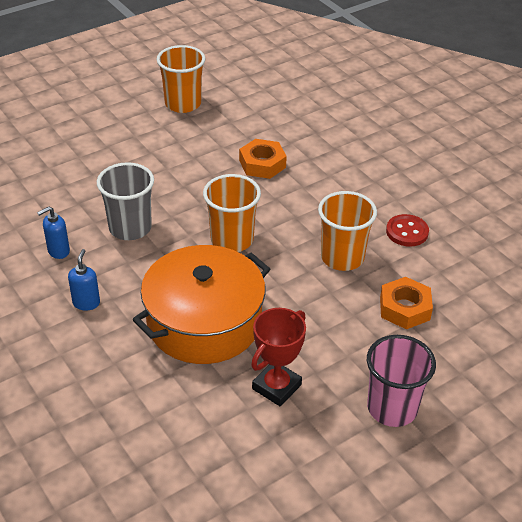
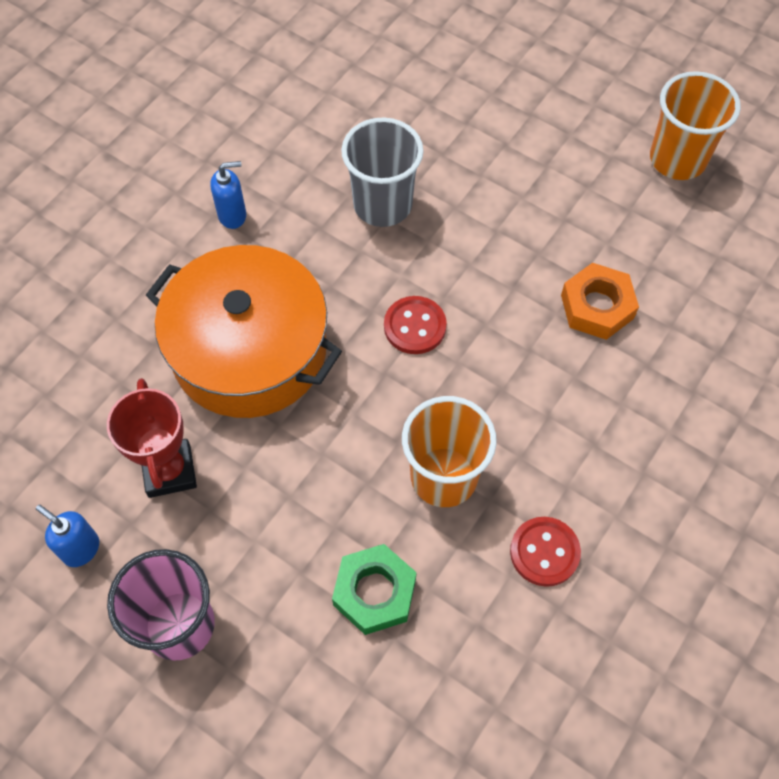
camera: 70 degrees right, 20 degrees up
blue soap dispenser [37,206,70,259] -> blue soap dispenser moved to [36,505,99,567]
orange cup [203,174,261,252] -> red button [384,296,447,354]
red trophy [251,308,306,407] -> red trophy turned 60 degrees clockwise [107,378,197,498]
orange nut [380,277,433,329] -> green nut [332,544,417,635]

